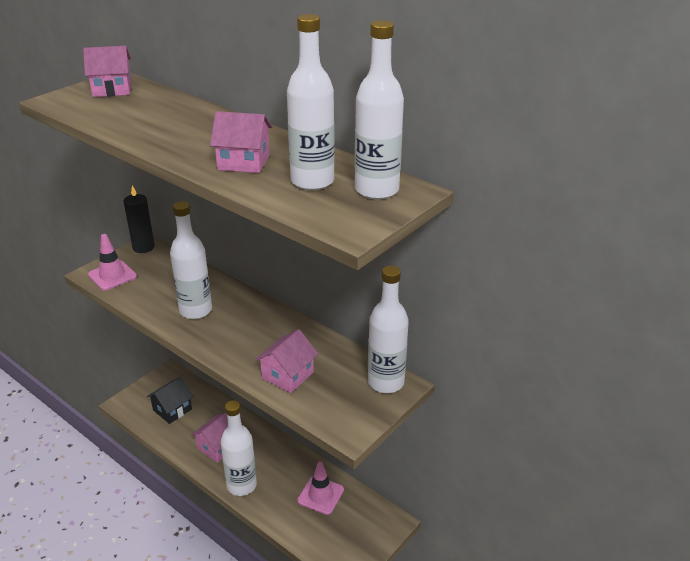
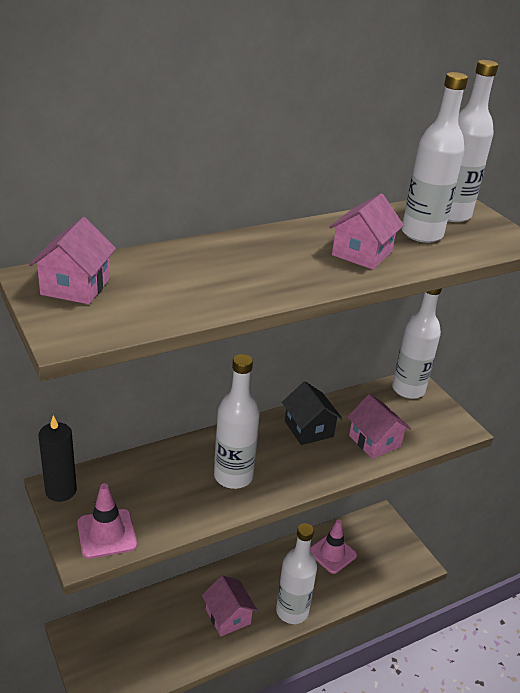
camera: 70 degrees left, 0 degrees up
black house [147,377,194,424] -> black house moved to [282,381,343,445]

